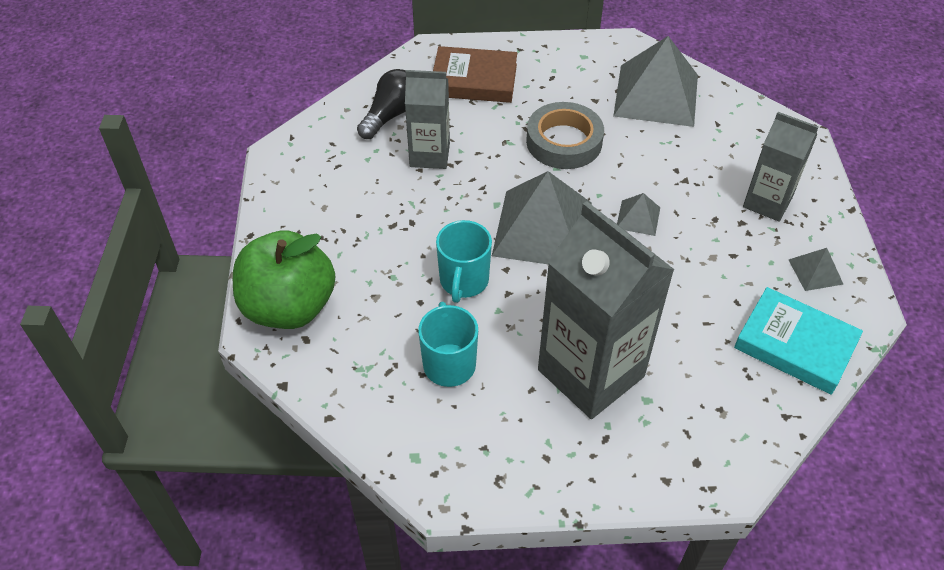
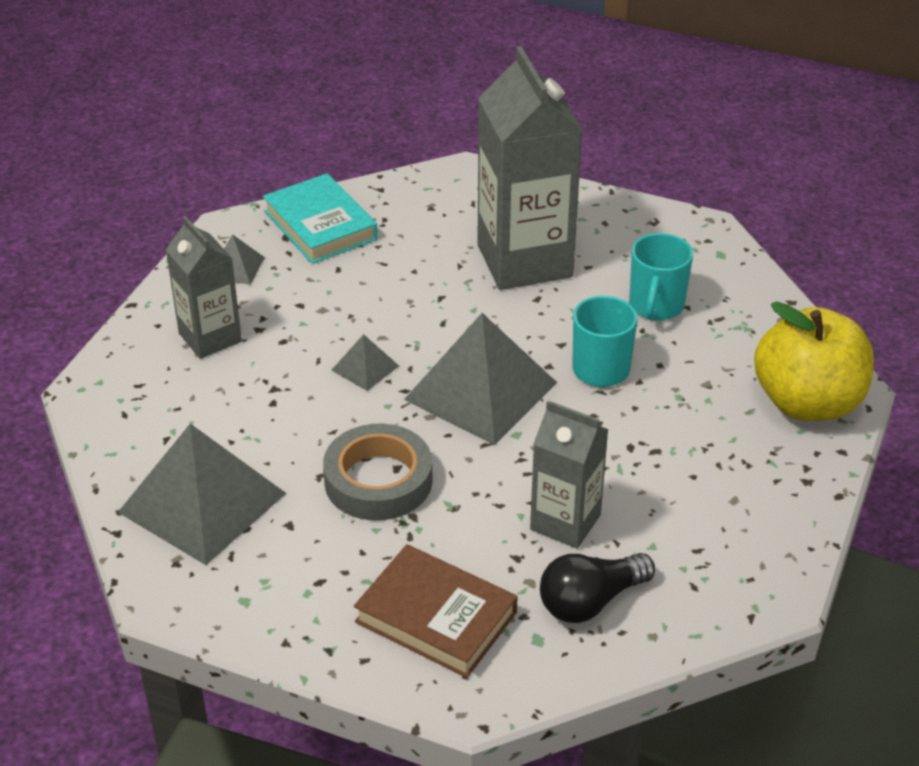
camera: 155 degrees left, 10 degrees down
green apple [233,230,335,329] -> yellow apple [754,301,874,421]

